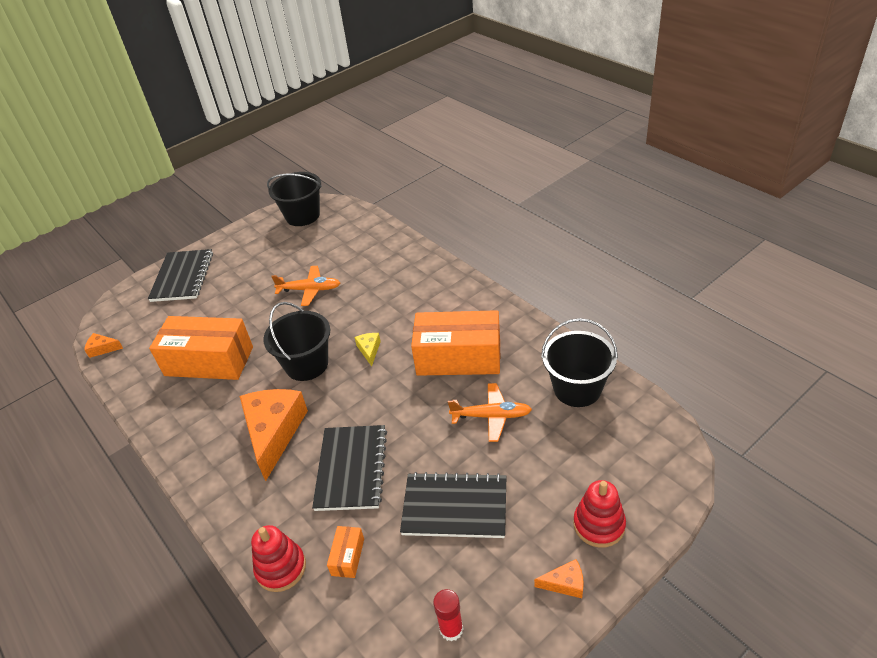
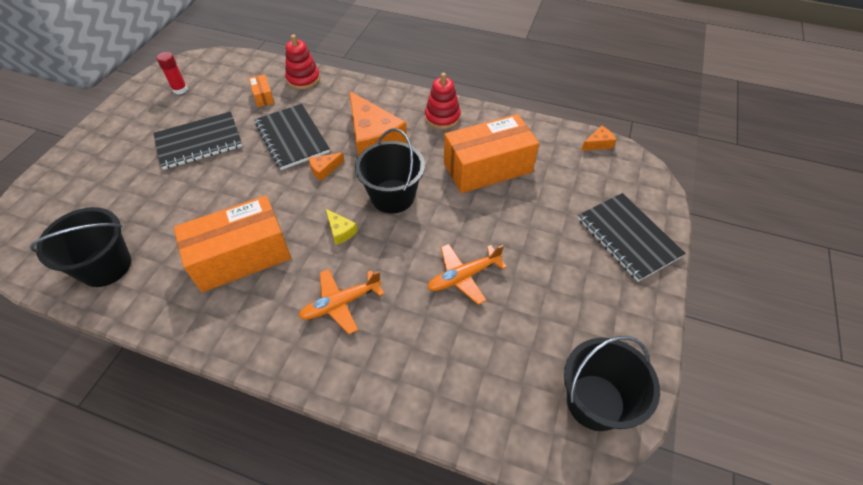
camera: 145 degrees right, 10 degrees up
orange plane [448,383,532,442] -> orange plane moved to [298,269,384,334]
orange cheese [534,559,584,598] -> orange cheese moved to [308,153,344,181]
red stacking toy [573,480,626,548] -> red stacking toy moved to [425,73,461,129]

